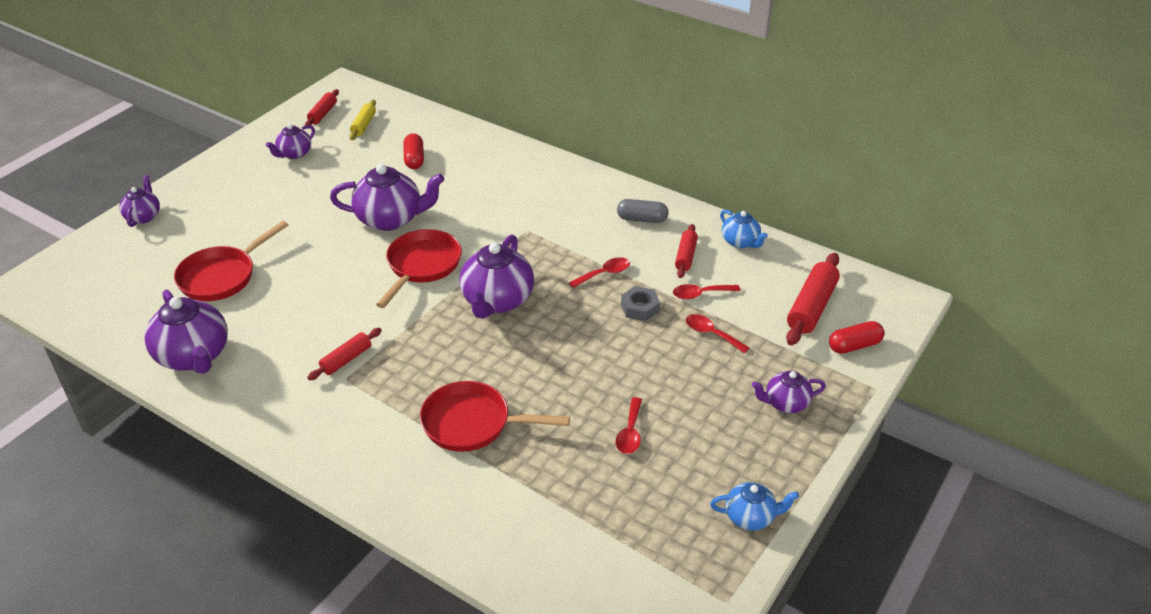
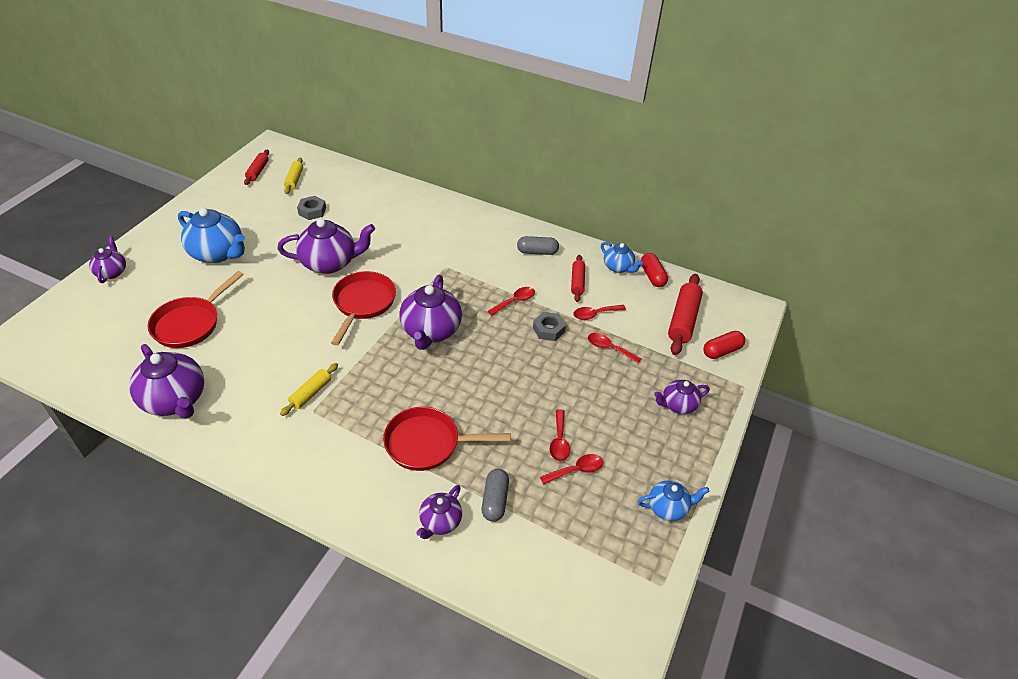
camera: 10 degrees left, 5 degrees up
purple teapot [266,124,315,159] -> purple teapot moved to [416,485,462,539]
red rolling pin [307,328,382,381] -> yellow rolling pin [280,363,338,416]
red capsule [403,133,424,169] -> red capsule moved to [641,253,668,287]
none -> blue teapot [178,208,245,263]
none -> grey nut [297,196,326,220]
none -> grey capsule [481,469,509,522]
none -> red spoon [540,454,603,485]

